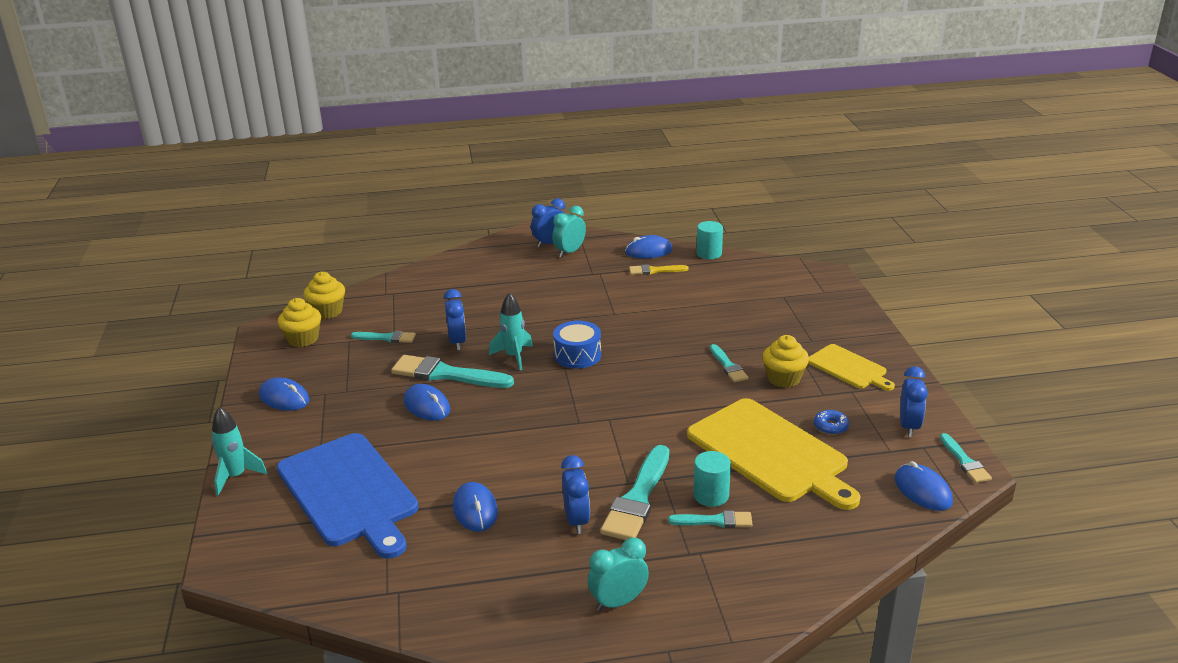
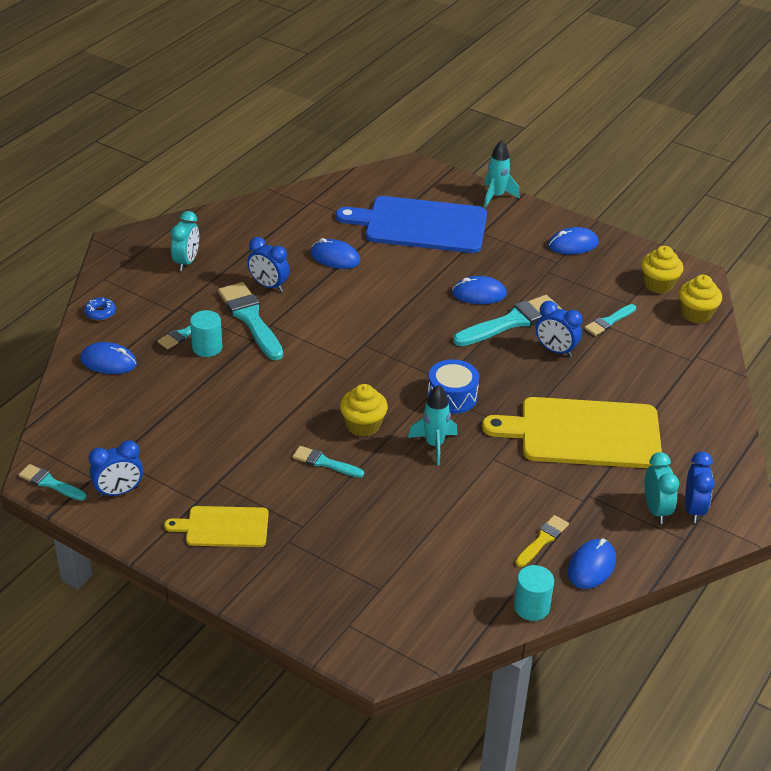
camera: 130 degrees right, 10 degrees up
turquoise rocket [489,292,533,370] -> turquoise rocket moved to [408,385,458,465]
yellow cutting board [687,398,860,510] -> yellow cutting board moved to [482,397,662,468]
yellow cupcake [762,335,809,388] -> yellow cupcake moved to [340,384,388,437]
blue donut [814,410,849,435] -> blue donut moved to [84,298,116,321]
blue mouse [895,461,953,511] -> blue mouse moved to [80,342,137,374]
blue clock [900,366,928,437] -> blue clock turned 75 degrees counterclockwise [89,440,143,497]

